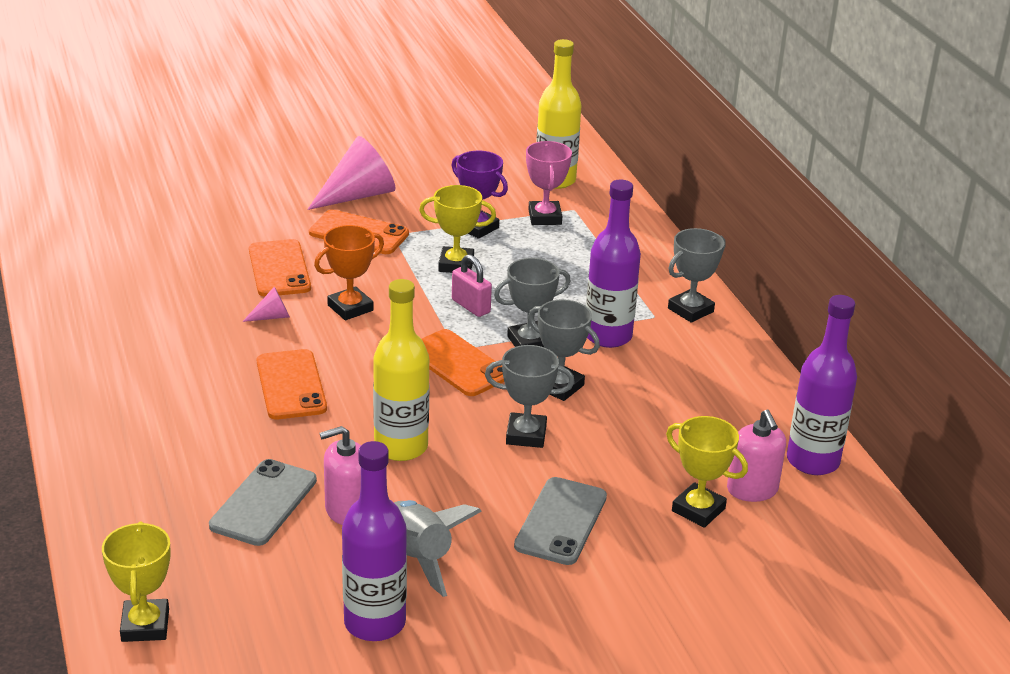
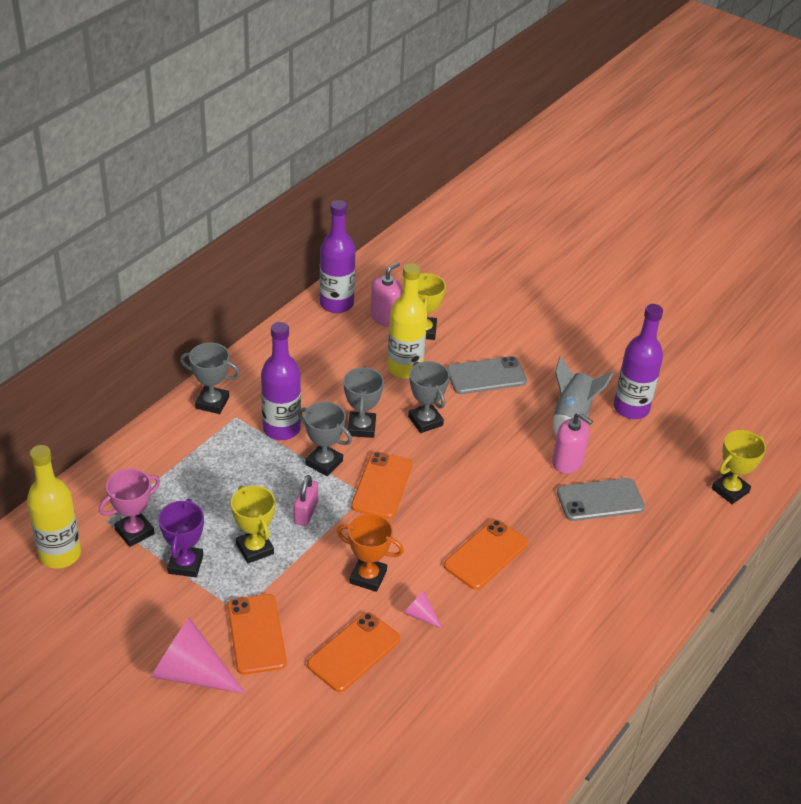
camera: 125 degrees left, 10 degrees up
yellow bottle [373,279,430,461] -> yellow bottle moved to [387,263,427,378]

